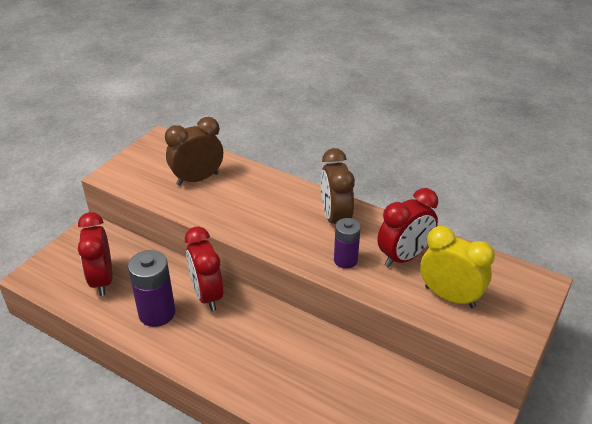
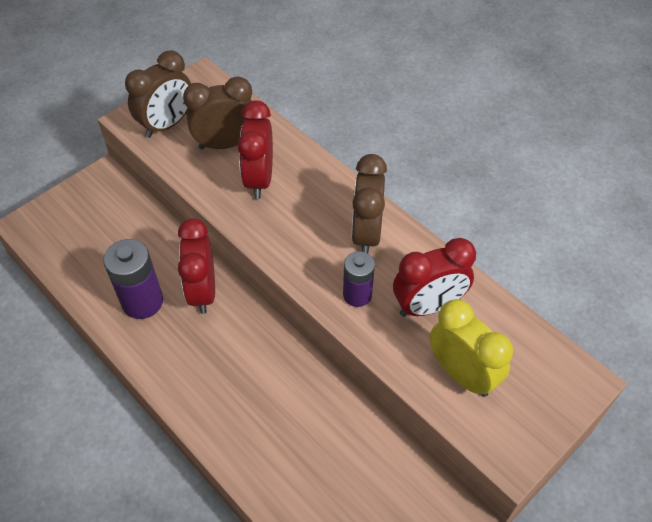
camera: 15 degrees right, 15 degrees up
red clock [78,212,112,296] -> red clock moved to [237,101,273,199]
none -> brown clock [125,50,191,138]

